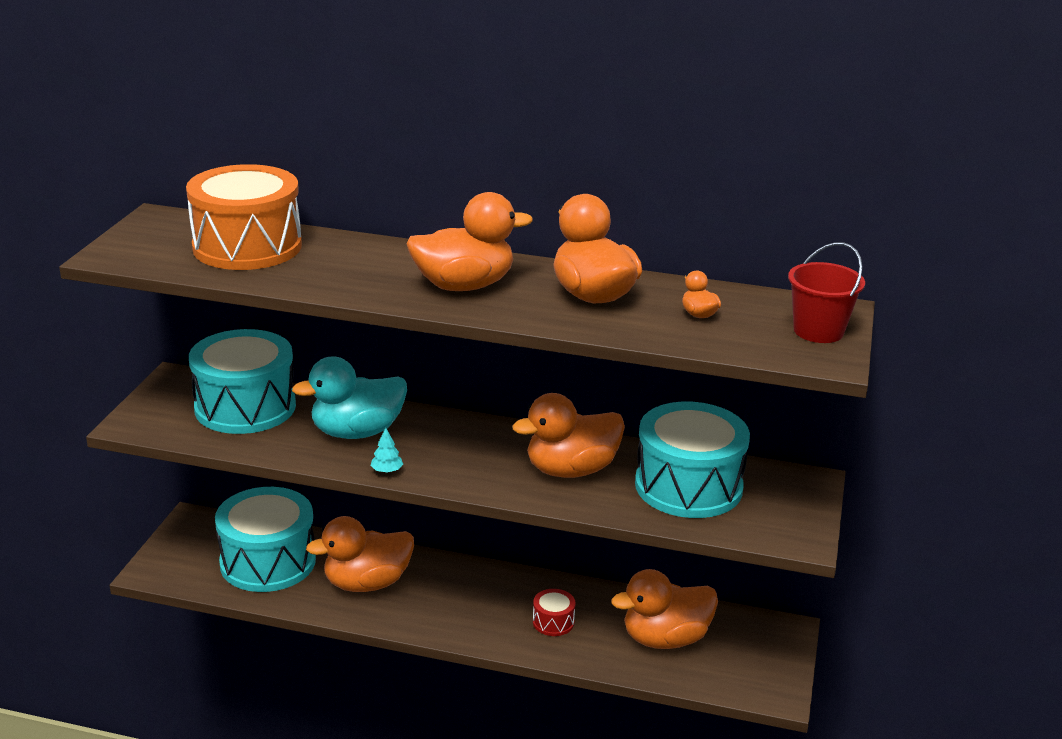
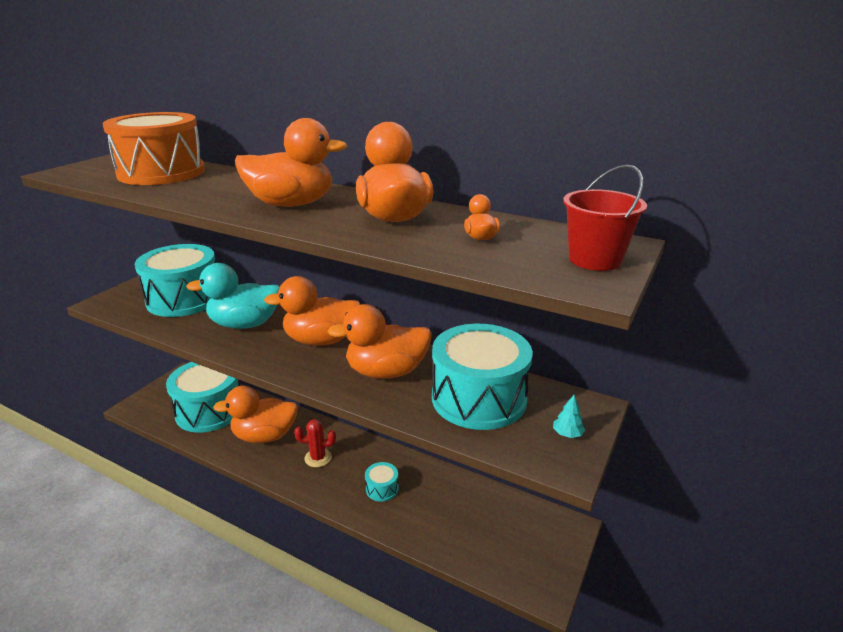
camera: 15 degrees right, 0 degrees up
turquoise tree [371,428,403,473] -> turquoise tree moved to [553,395,585,438]
red drum [533,589,576,636] -> turquoise drum [365,462,399,502]
orange duck [611,569,718,649] -> orange duck moved to [264,276,361,345]
none -> red cactus [294,419,336,467]

